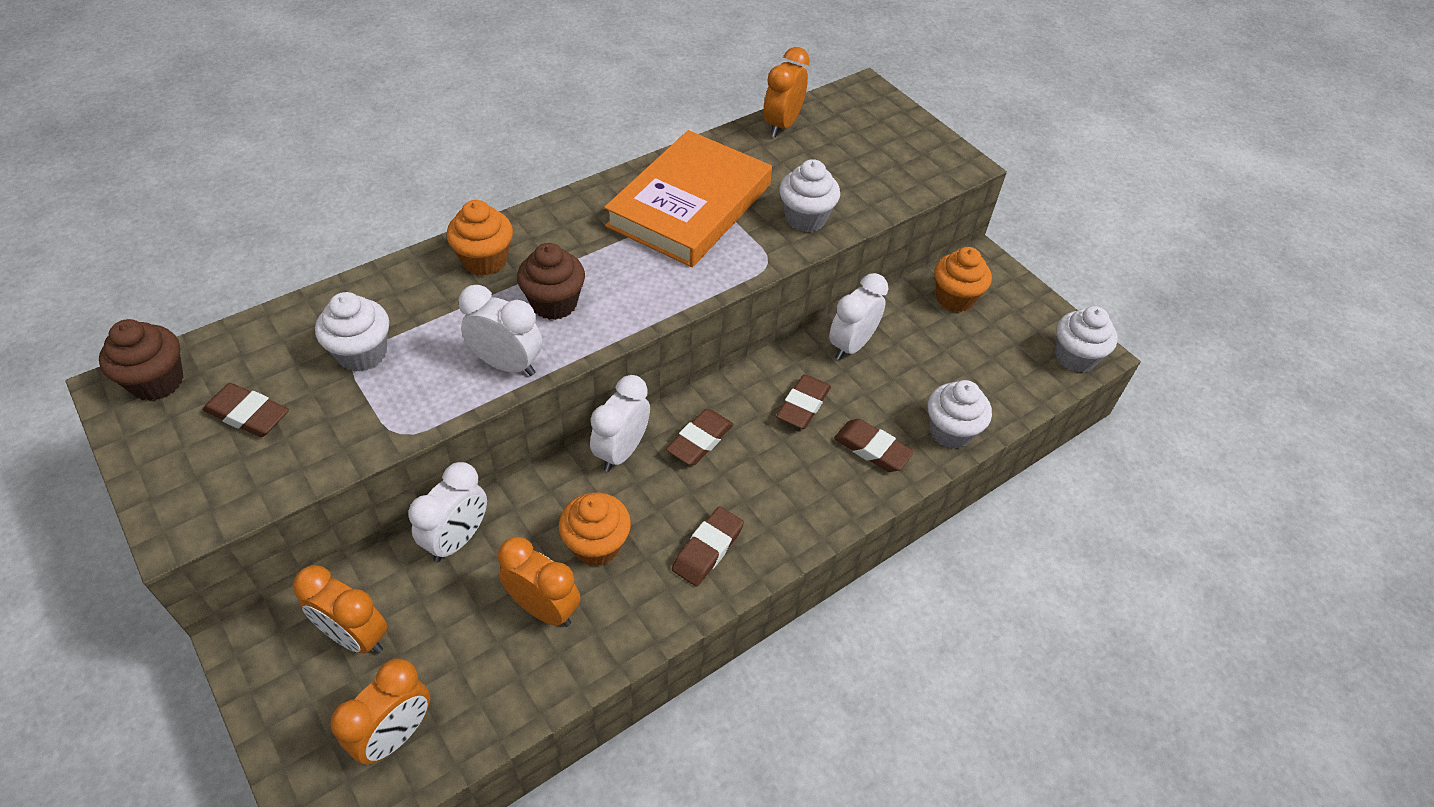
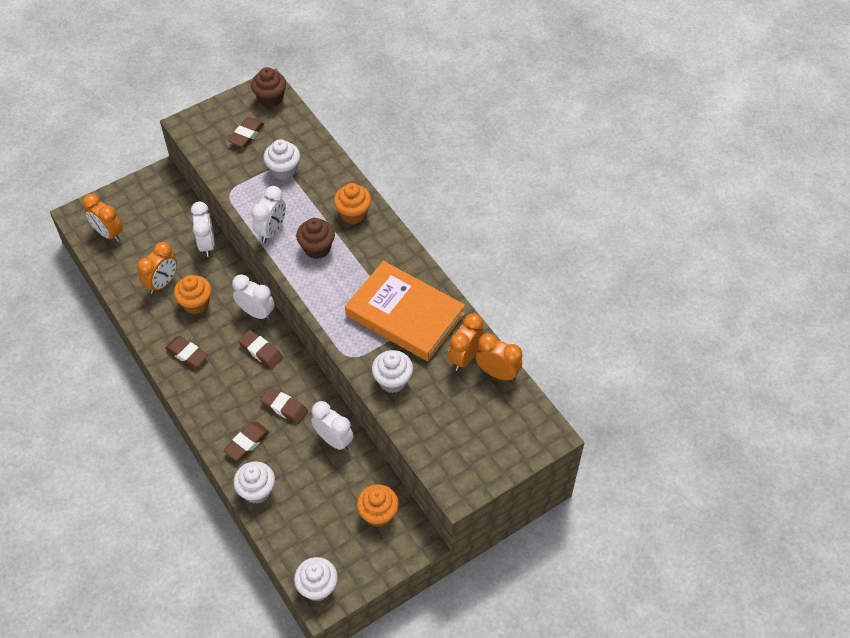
camera: 95 degrees right, 5 degrees up
orange clock [293,565,387,654] -> orange clock moved to [448,313,484,371]
white clock [409,462,487,562] -> white clock turned 135 degrees counterclockwise [191,201,215,257]

